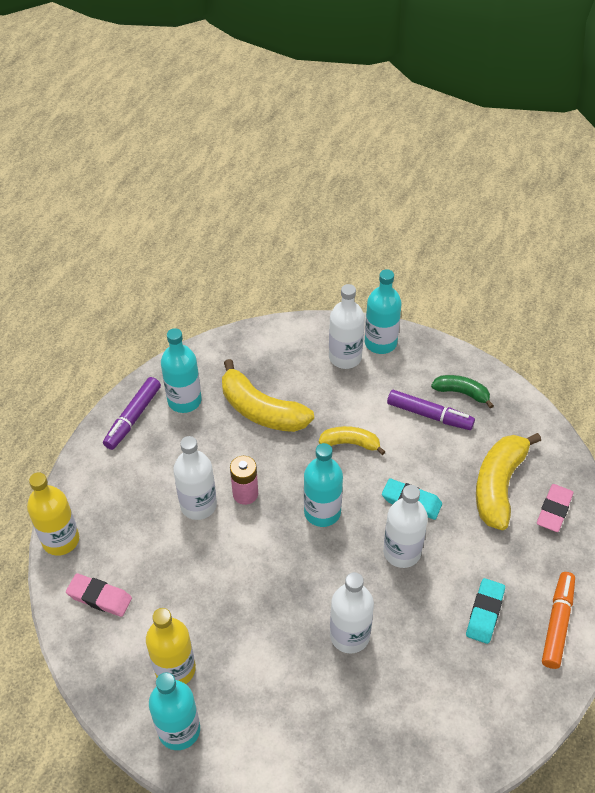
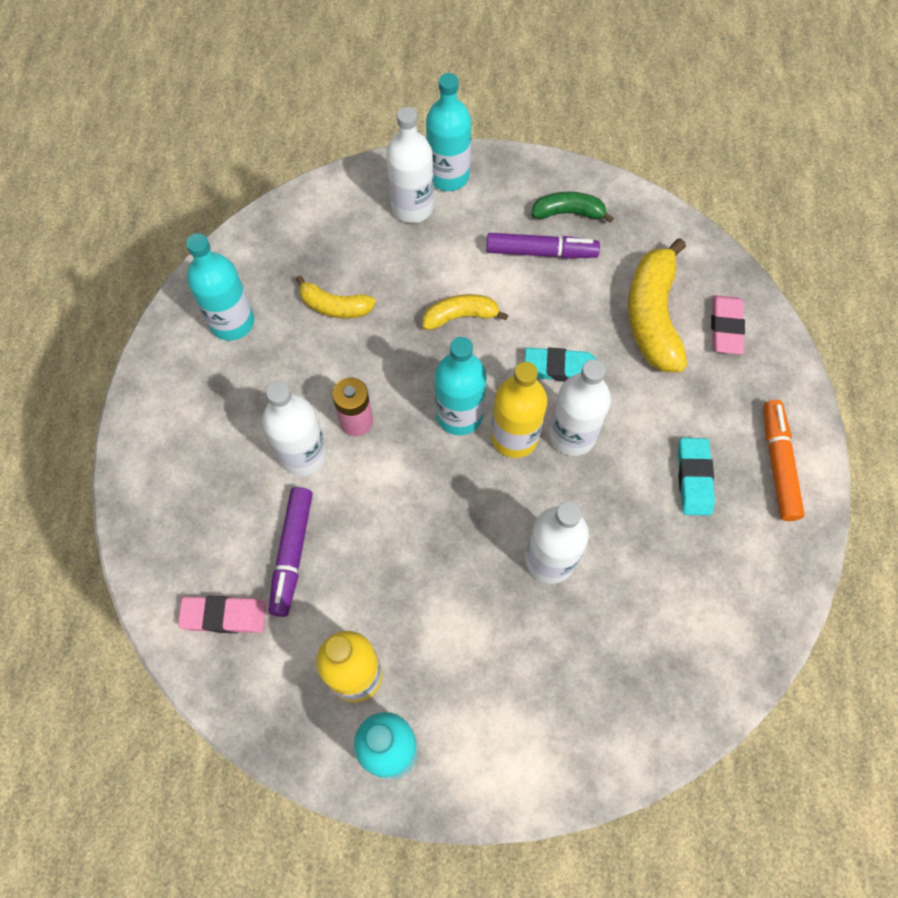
camera: 20 degrees left, 15 degrees up
yellow bottle [27,472,79,556] -> yellow bottle moved to [491,362,547,458]
purple marker [103,377,161,450] -> purple marker moved to [268,487,313,617]
yellow banana [222,359,314,432] -> yellow banana [296,275,376,318], size x0.57

